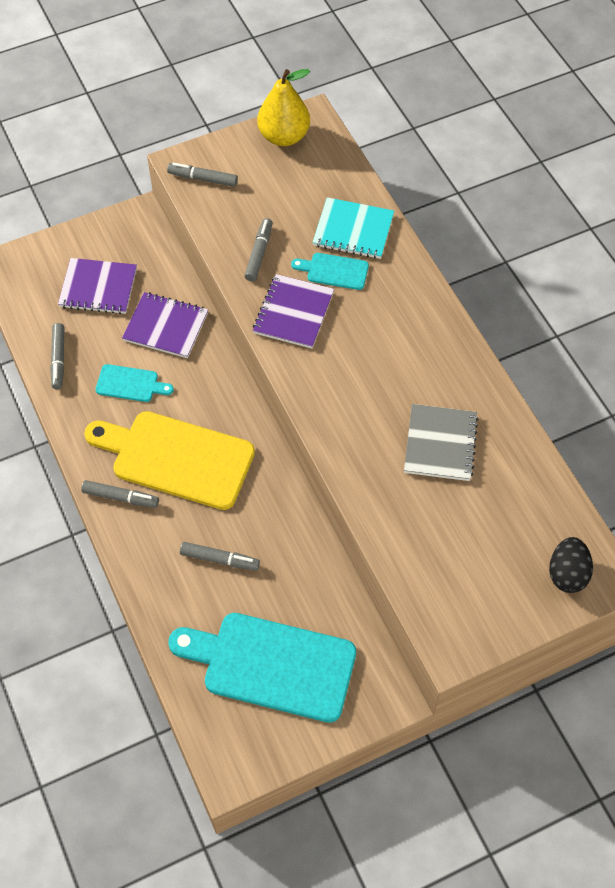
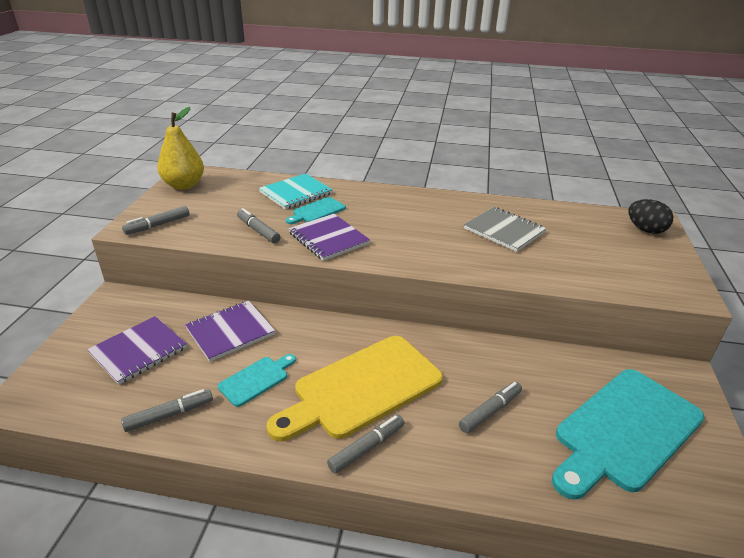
camera: 55 degrees left, 25 degrees down
grey marker [50,323,65,389] -> grey marker turned 60 degrees counterclockwise [121,389,213,432]

